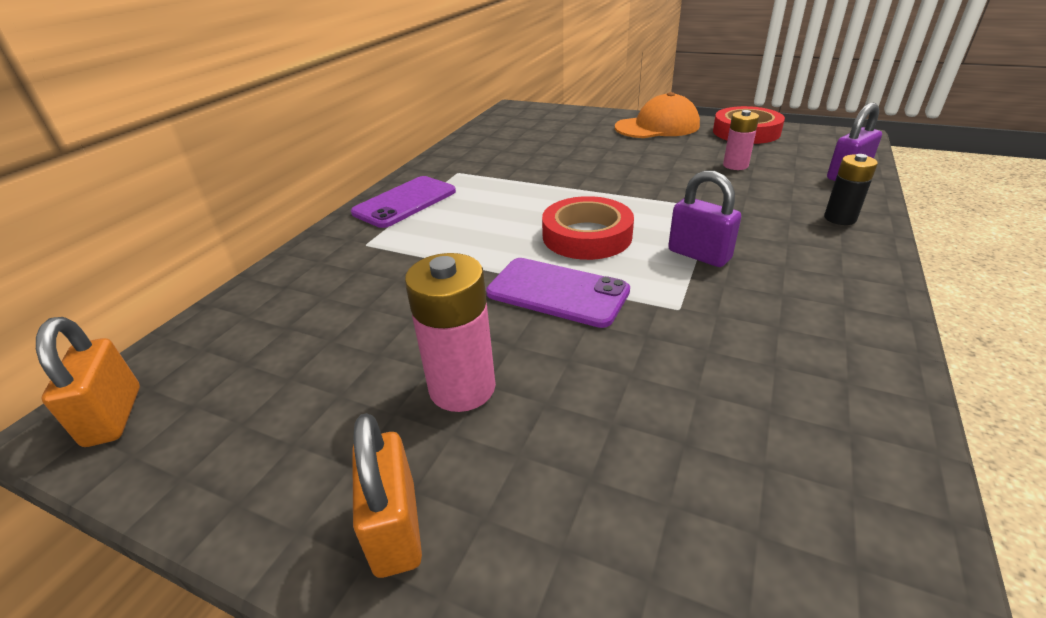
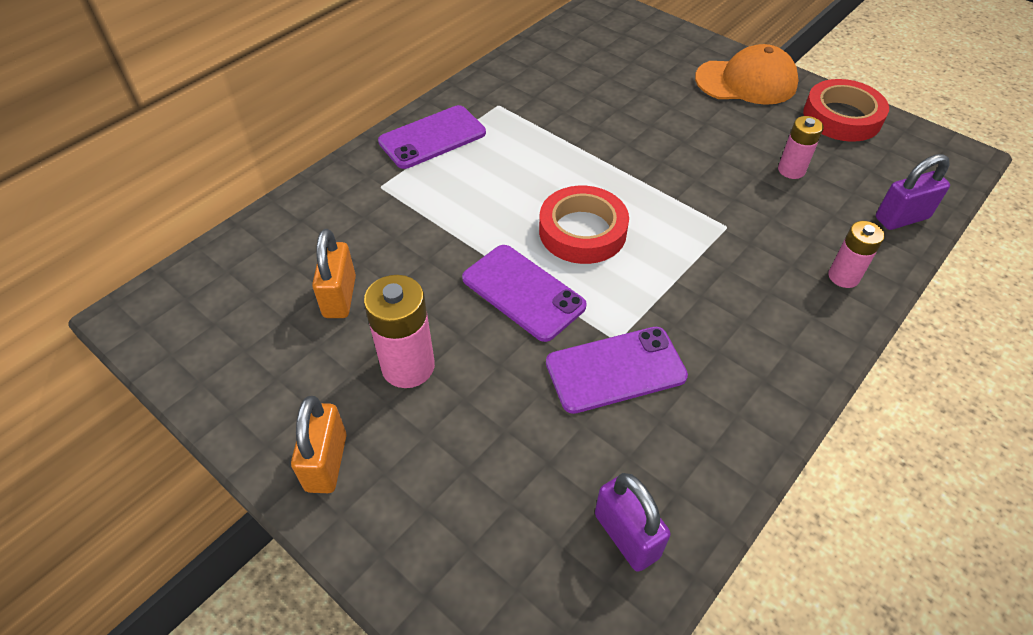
camera: 15 degrees right, 15 degrees up
orange padlock [36,317,140,447] -> orange padlock moved to [312,229,356,318]
purple padlock [668,170,741,267] -> purple padlock moved to [595,473,671,572]
black battery [824,154,878,225] -> pink battery [828,221,885,288]
none -> purple phone [546,327,688,414]

